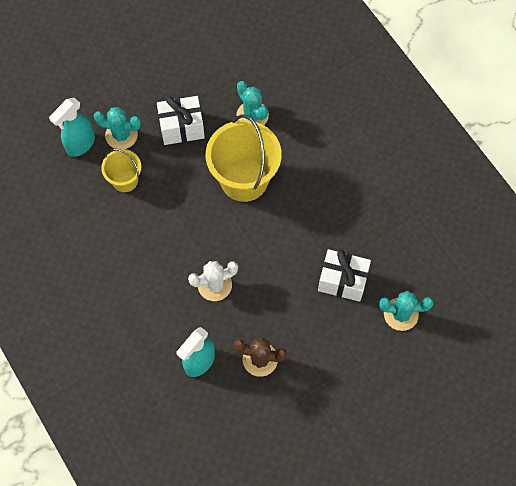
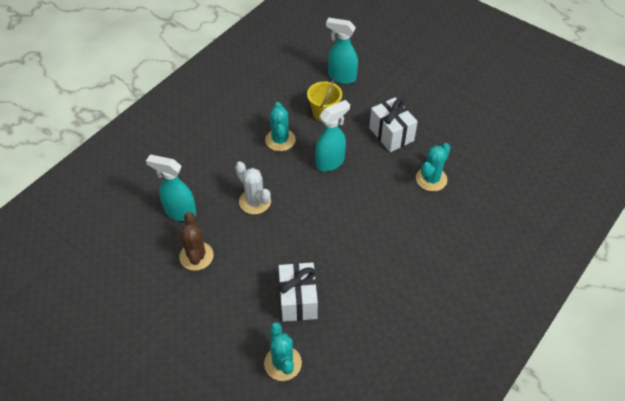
camera: 70 degrees right, 15 degrees down
turquoise cactus [94,107,141,149] -> turquoise cactus moved to [265,102,295,151]
yellow bucket [206,114,282,202] -> none
none -> turquoise spray bottle [315,100,350,172]

